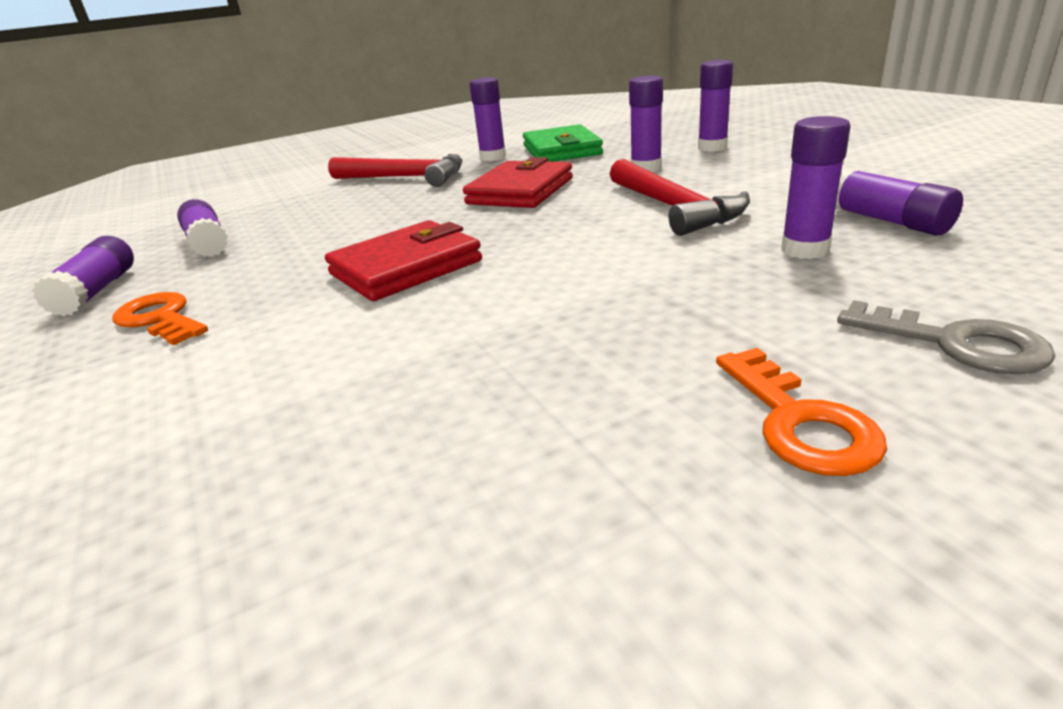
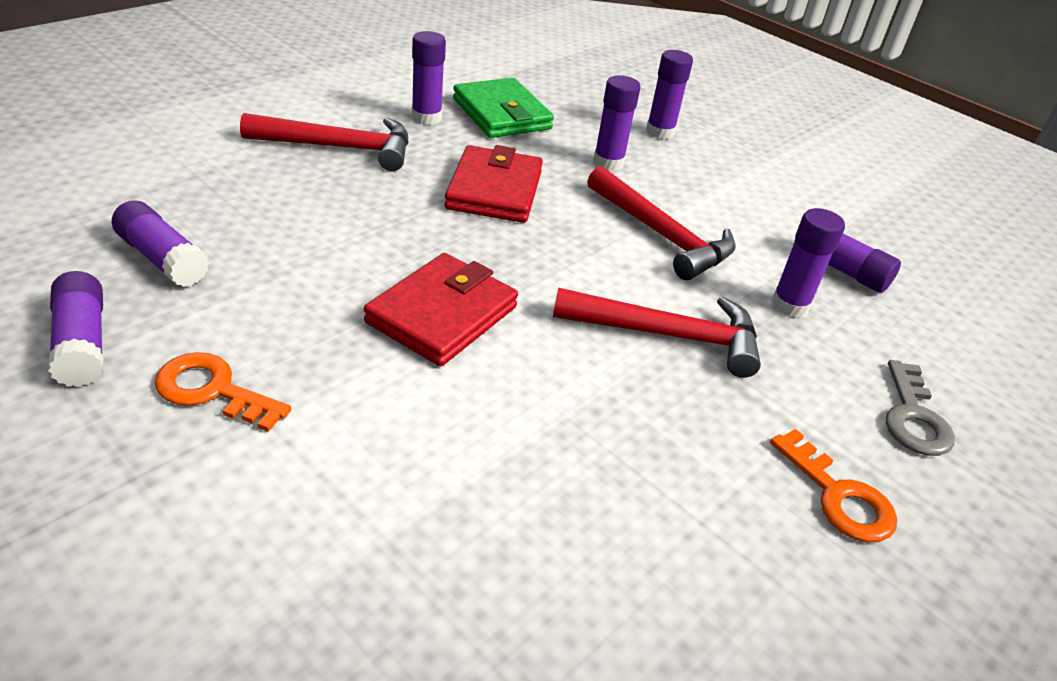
camera: 25 degrees left, 10 degrees up
grey key [837,300,1056,374] -> grey key turned 75 degrees clockwise [885,360,955,456]
none -> red hammer [553,288,761,378]

